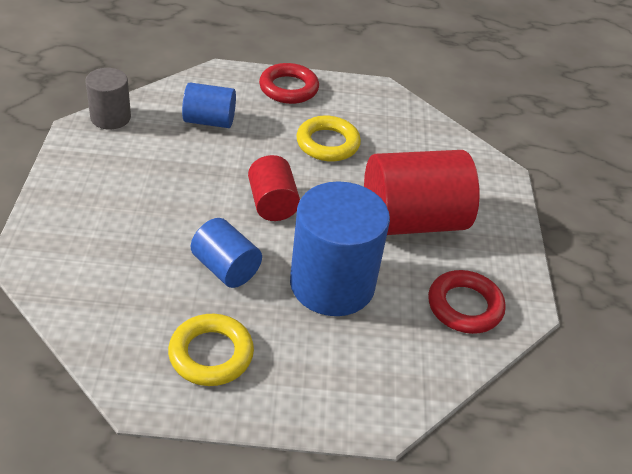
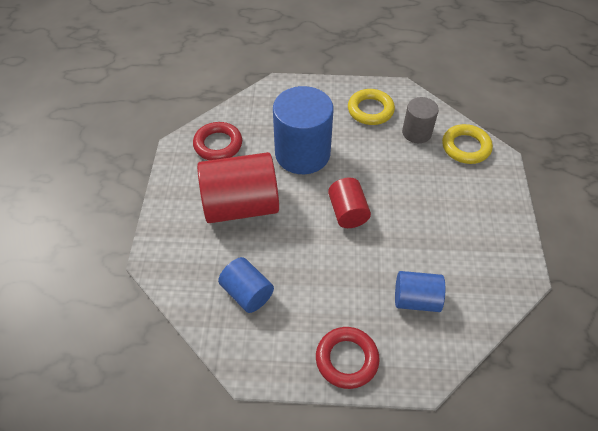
camera: 175 degrees left, 10 degrees up
grey cylinder [85,68,131,129] -> grey cylinder moved to [402,97,439,143]
blue cylinder [191,218,262,288] -> blue cylinder moved to [218,257,274,313]
yellow ring [296,116,361,161] -> yellow ring moved to [442,124,493,164]

